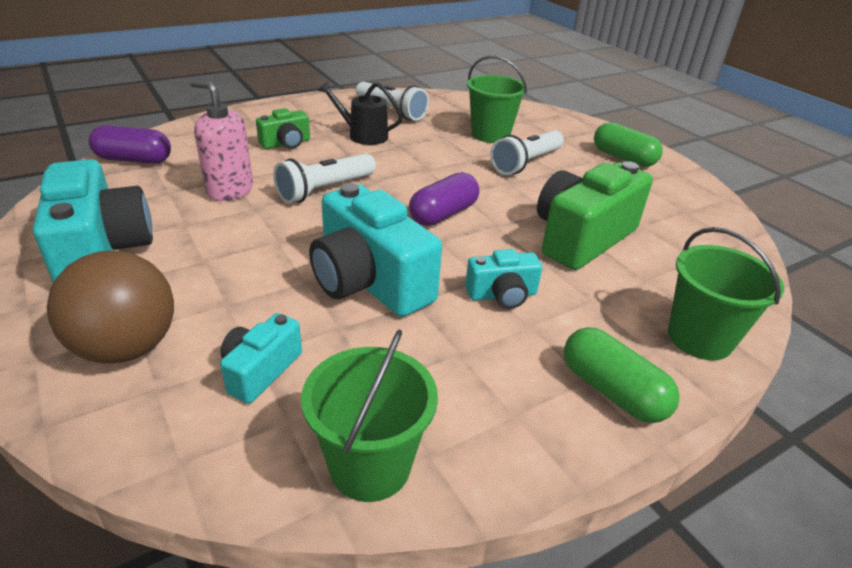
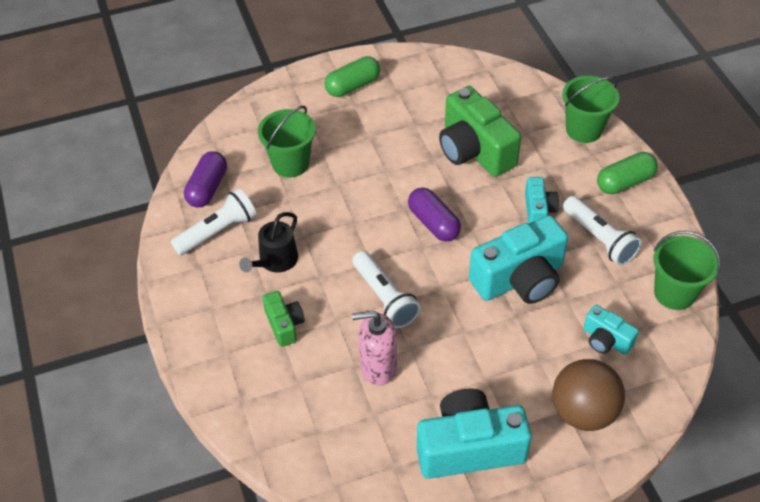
camera: 75 degrees left, 15 degrees up
purple capsule [89,125,171,164] -> purple capsule moved to [184,151,227,208]
pink soap dispenser [190,80,253,201] -> pink soap dispenser turned 45 degrees clockwise [352,310,397,385]
white flashlight [490,130,564,175] -> white flashlight moved to [563,196,642,266]

